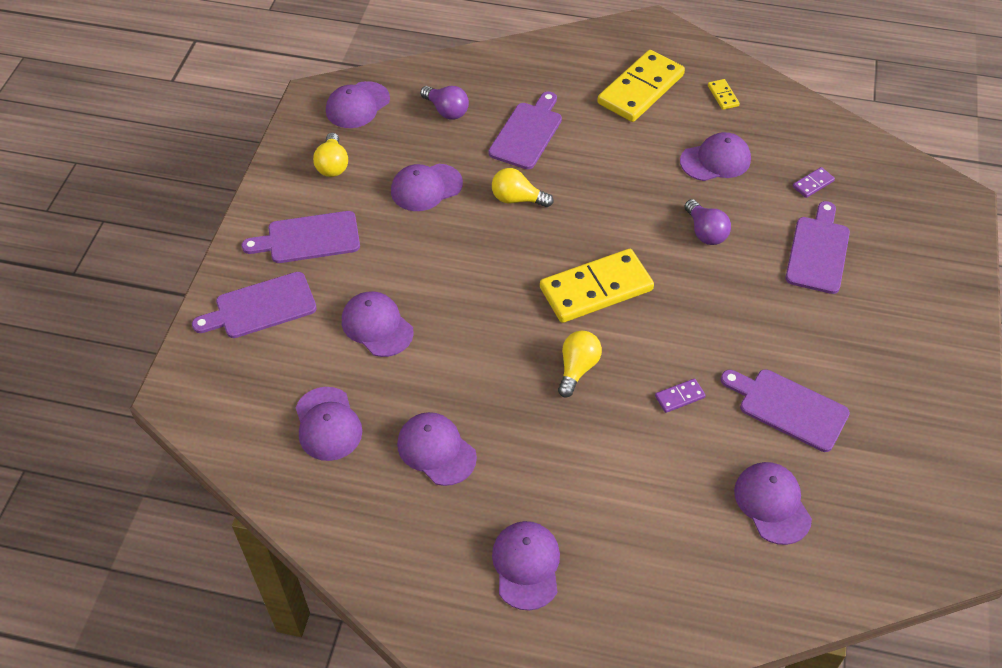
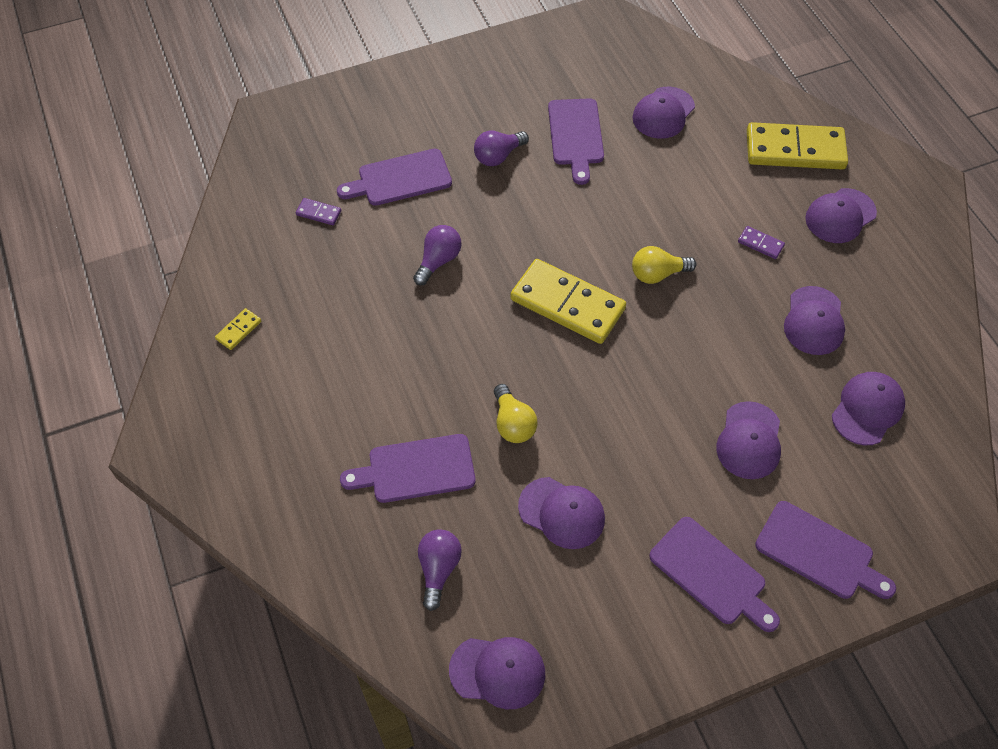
camera: 125 degrees left, 5 degrees up
yellow light bulb [313,133,348,177] -> none
yellow domino [597,50,685,122] -> yellow domino moved to [747,122,848,170]
purple domino [655,378,706,413] -> purple domino moved to [738,226,785,259]
purple cap [680,132,751,181] -> none
none -> purple light bulb [474,131,529,166]

